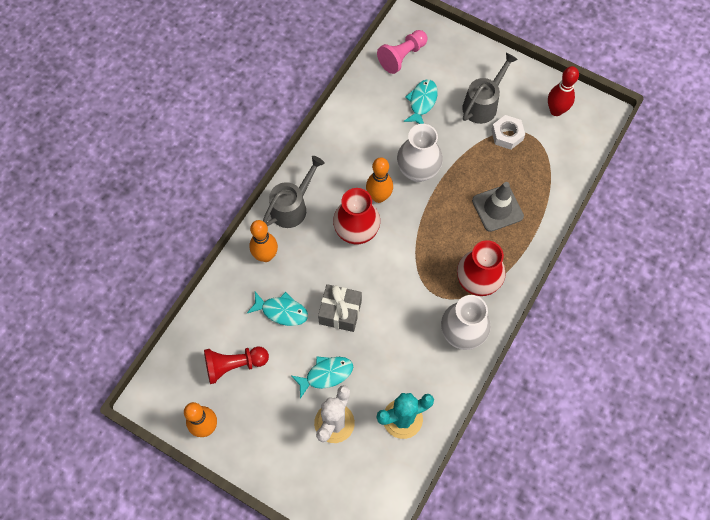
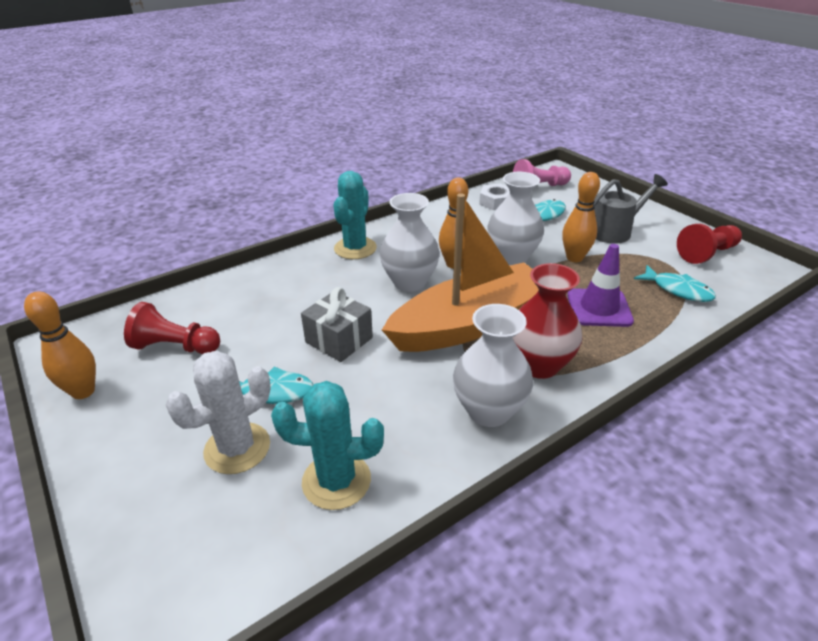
camera: 25 degrees right, 30 degrees down
turquoise fish [247,292,308,326] -> turquoise fish moved to [634,265,716,302]
orange bowling pin [249,220,278,262] -> orange bowling pin moved to [562,172,600,262]
grey watering can [263,156,325,228] -> turquoise cactus [333,171,377,259]
red vase [333,188,380,244] -> white vase [380,193,440,292]
grey traffic cone [472,182,524,232] -> purple traffic cone [567,244,634,327]
white nut [491,115,525,150] -> white nut moved to [479,183,510,210]
red bowling pin [548,66,579,116] -> red pawn [677,224,742,264]
none -> orange boat [382,193,539,352]

